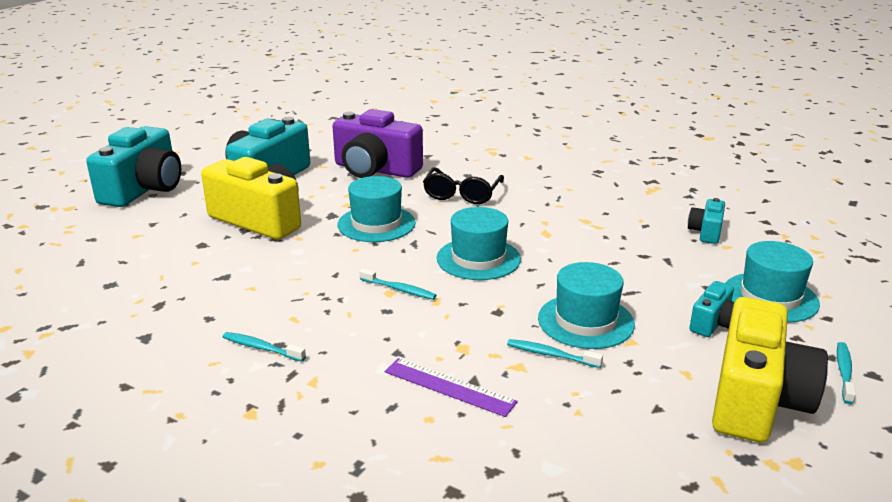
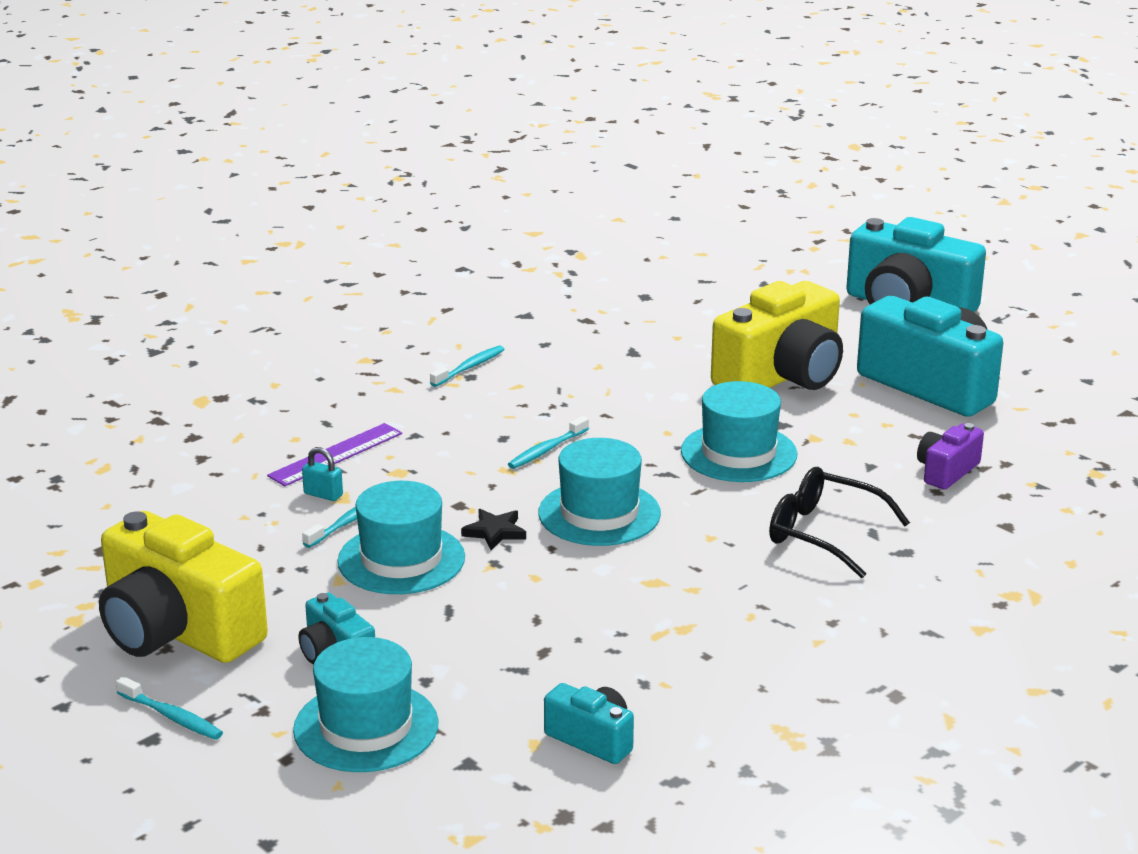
camera: 105 degrees right, 0 degrees up
purple camera [333,109,423,178] -> purple camera [917,423,984,490], size x0.48
none -> turquoise padlock [302,447,343,501]
none -> black star [461,509,526,550]

